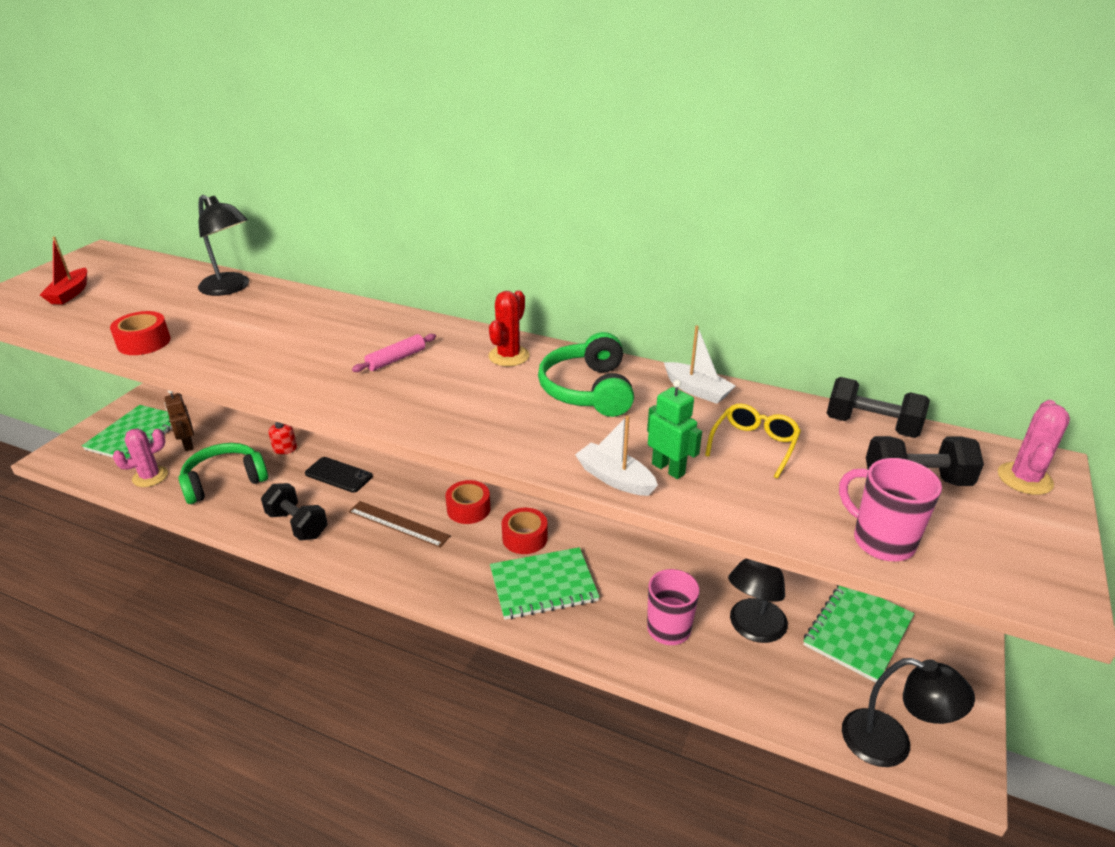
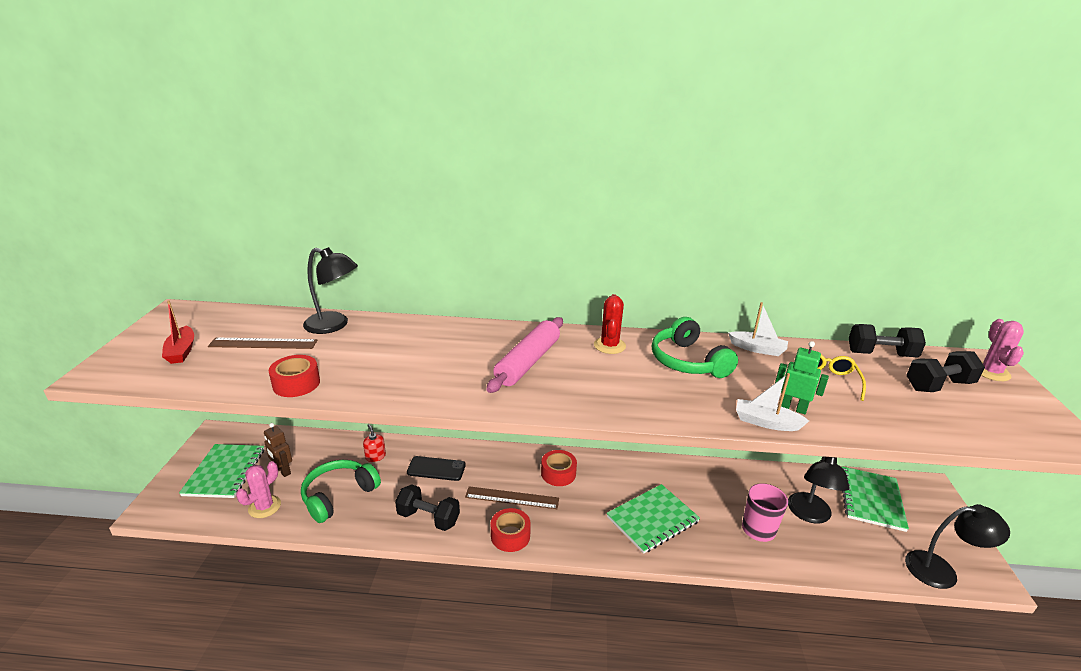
camera: 20 degrees left, 5 degrees down
pink rolling pin [352,334,436,372] -> pink rolling pin [487,317,563,393], size x1.88
red tape [502,508,548,554] -> red tape moved to [491,508,531,552]
pink mug [839,458,942,561] -> none
none -> brown ruler [208,338,317,349]

